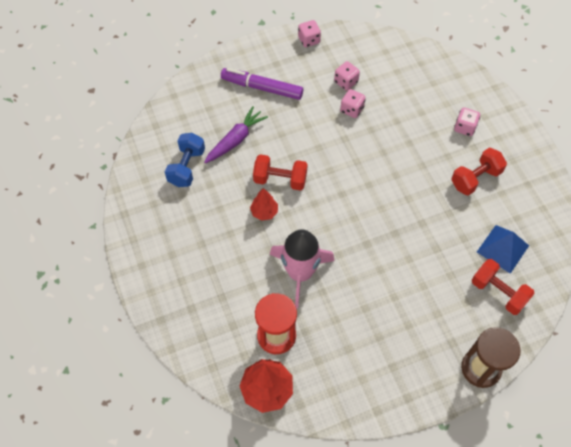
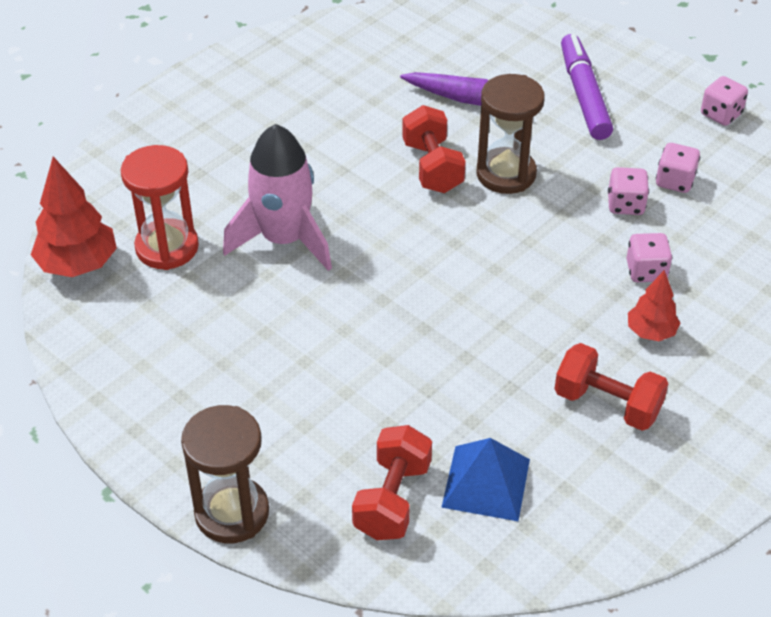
camera: 65 degrees right, 15 degrees down
blue dumbbell [165,133,205,187] -> none
red tree [250,188,278,221] -> red tree moved to [628,270,680,341]
pink dice [454,108,480,136] -> pink dice moved to [626,233,672,282]
none -> brown hourglass [476,74,545,194]

